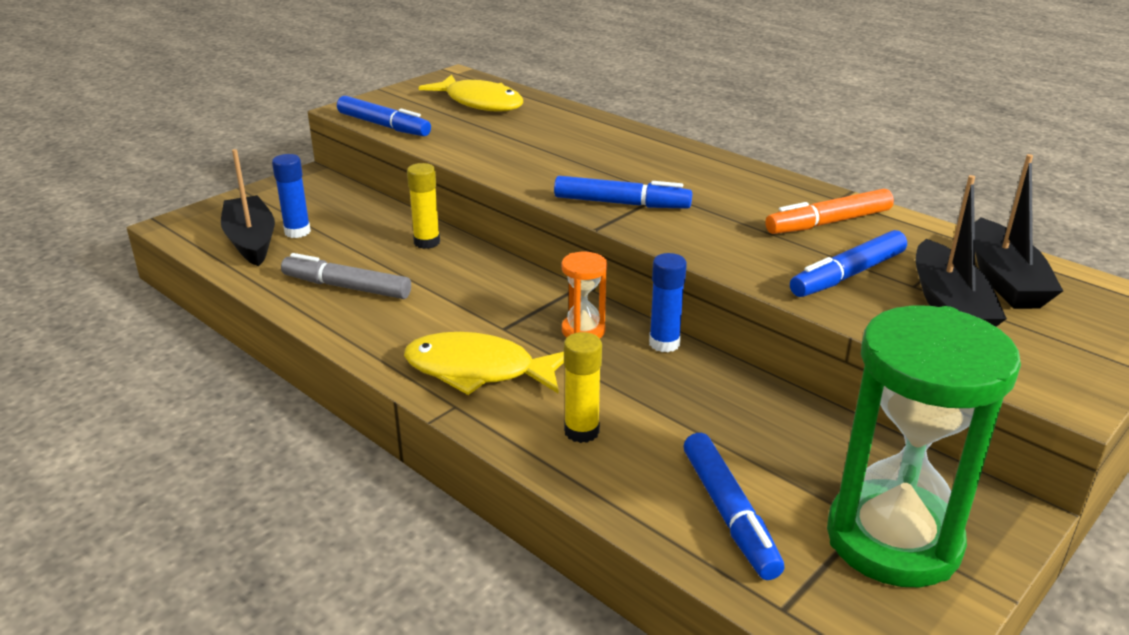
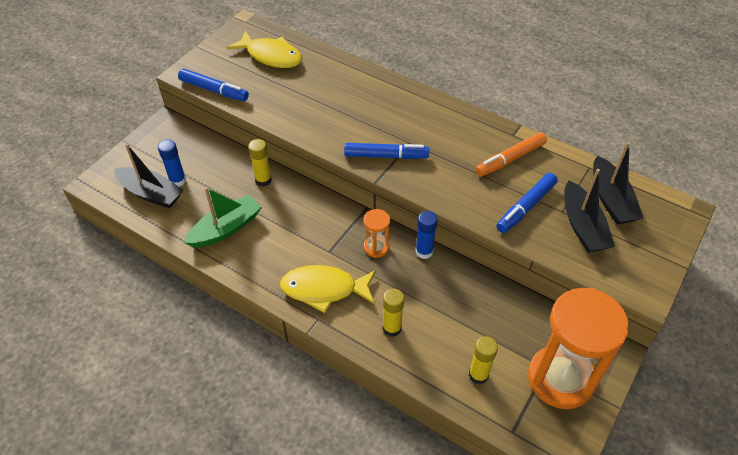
camera: 10 degrees left, 20 degrees up
black boat [221,149,275,266] -> black boat turned 150 degrees clockwise [114,144,183,208]
grey marker [281,253,411,299] -> green boat [184,187,262,248]
blue marker [684,433,784,580] -> yellow glue stick [469,336,498,384]
green hourglass [827,305,1021,587] -> orange hourglass [528,288,629,409]

